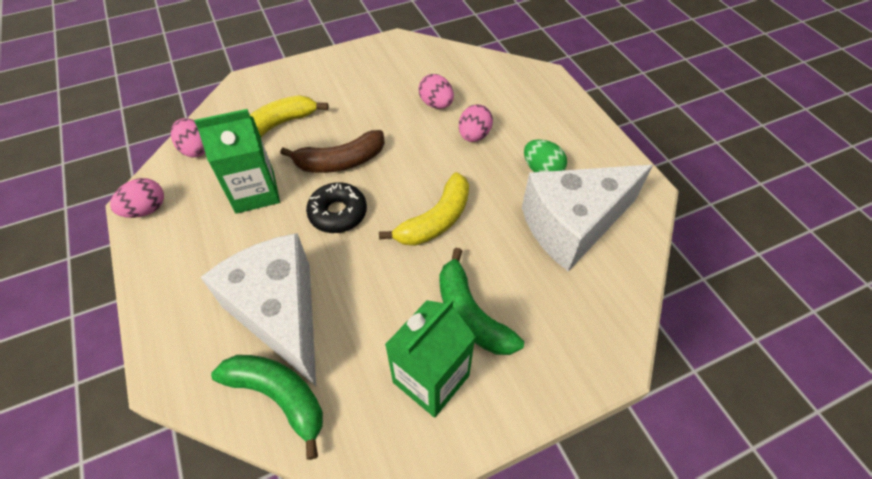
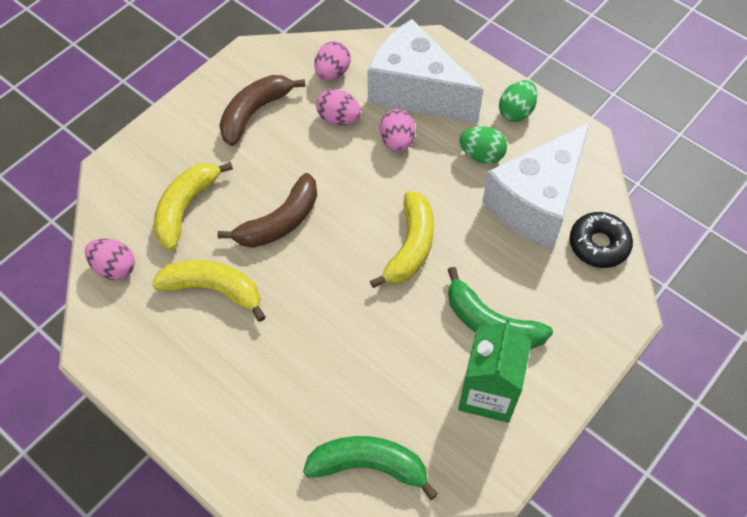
camera: 25 degrees left, 5 degrees up
pink egg [110,178,164,218] -> pink egg moved to [314,41,351,81]
green carton [194,109,280,214] -> yellow banana [152,260,266,322]
white cheese [201,233,316,386] -> white cheese moved to [367,19,483,123]
black donut [306,182,367,233] -> black donut moved to [570,212,633,268]
none -> brown banana [219,75,306,146]
none -> green egg [499,80,538,122]

